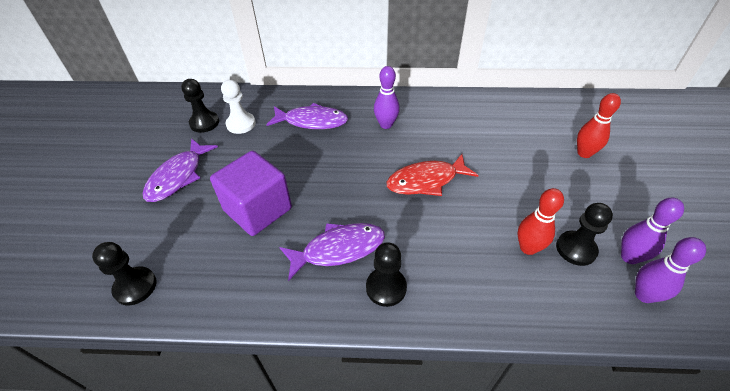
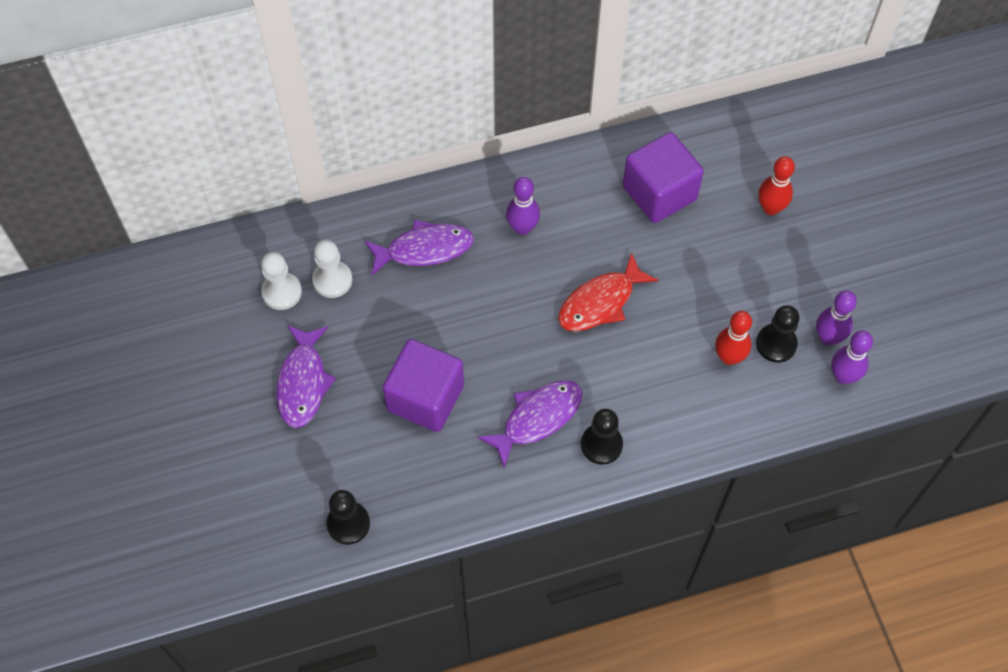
camera: 20 degrees left, 15 degrees up
black pawn [181,79,219,133] -> white pawn [261,252,302,310]
none -> purple cube [623,132,704,223]

